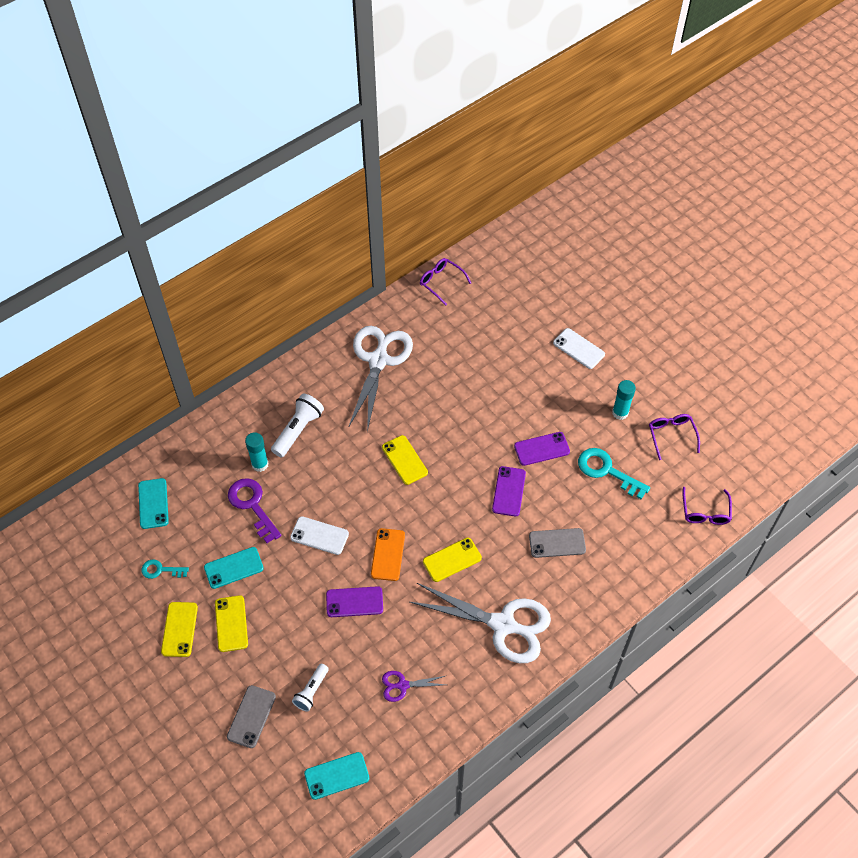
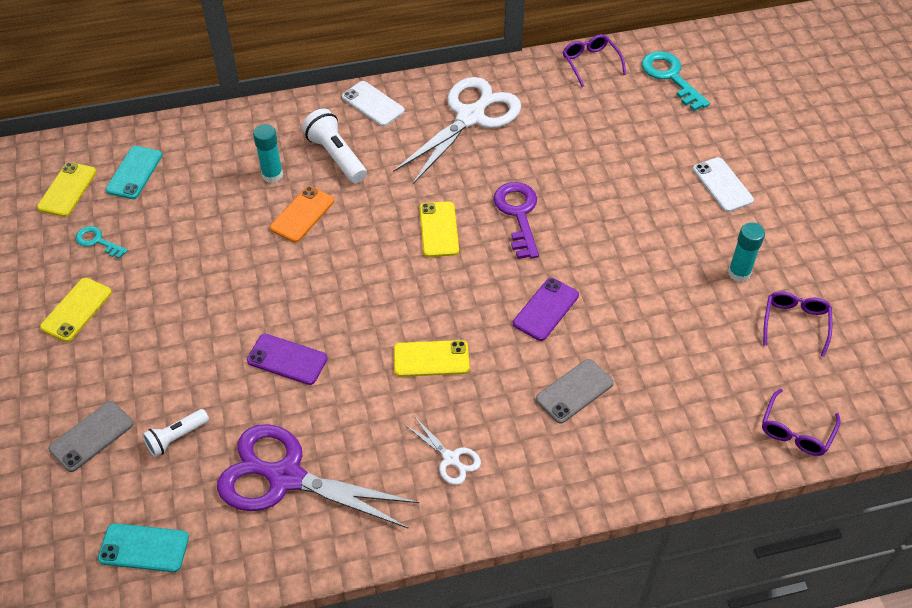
camera: 25 degrees right, 5 degrees down
turquoise phone [204,547,264,589] -> none
yellow phone [215,595,248,652] -> yellow phone moved to [37,162,96,217]
purple key [228,478,281,543] -> purple key moved to [493,182,539,259]
white flashlight [271,393,324,457] -> white flashlight turned 90 degrees counterclockwise [302,108,367,183]
white phone [290,516,349,555] -> white phone moved to [342,81,405,126]
orange phone [371,528,405,581] -> orange phone moved to [270,186,334,243]
purple scissors [382,671,445,702] -> purple scissors [217,424,419,529], size x2.21
white scissors [410,583,551,663] -> white scissors [404,416,481,485], size x0.45
purple phone [514,432,570,466] -> none
grey phone [529,528,586,558] -> grey phone turned 60 degrees counterclockwise [536,359,614,423]
turquoise key [578,448,650,499] -> turquoise key moved to [642,51,710,111]

